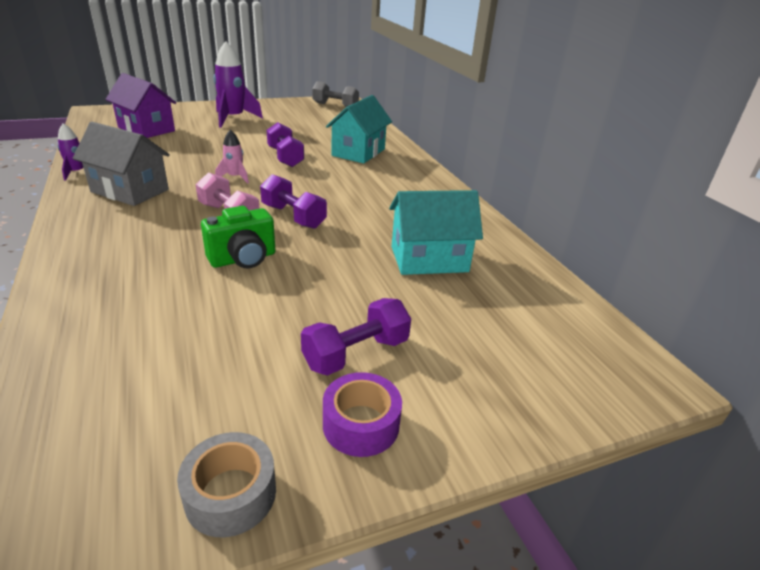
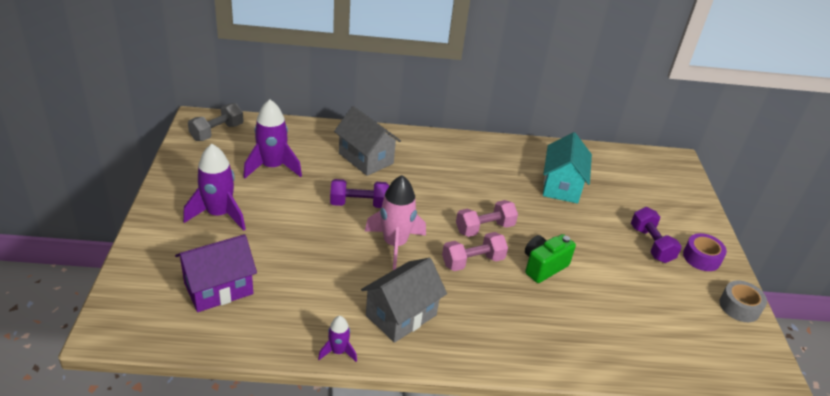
camera: 70 degrees left, 5 degrees up
green camera [201,206,276,269] -> green camera turned 120 degrees counterclockwise [525,234,576,283]
pink rocket [215,130,249,184] -> pink rocket [365,175,426,270], size x1.91
purple dumbbell [260,174,327,229] -> pink dumbbell [456,200,518,237]
turquoise house [326,95,392,163] -> grey house [334,106,401,176]
none -> purple rocket [243,99,302,179]

